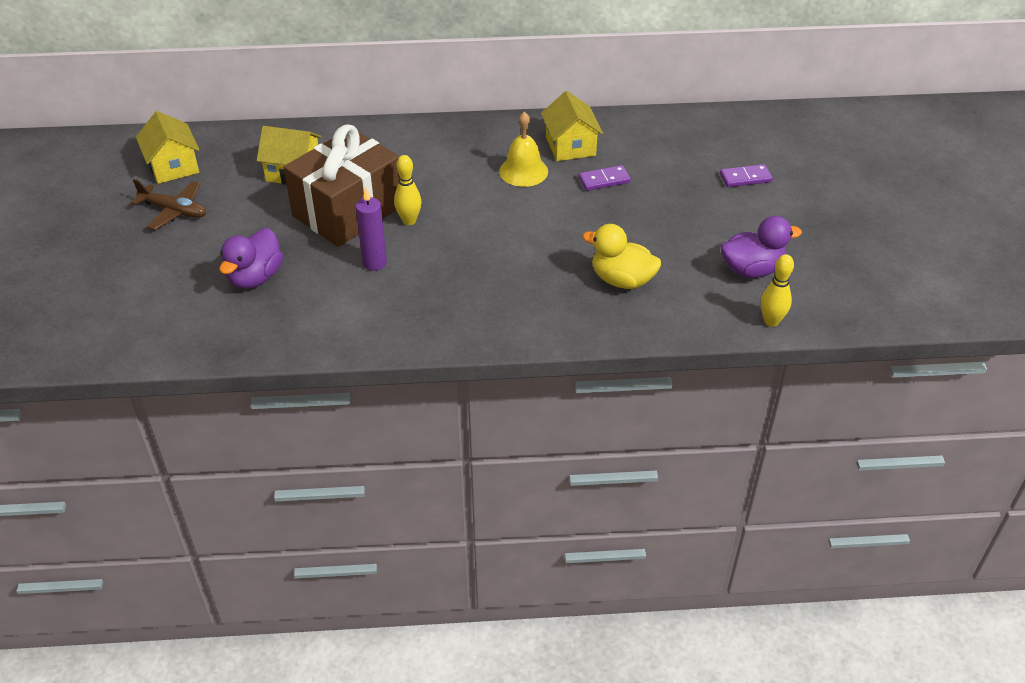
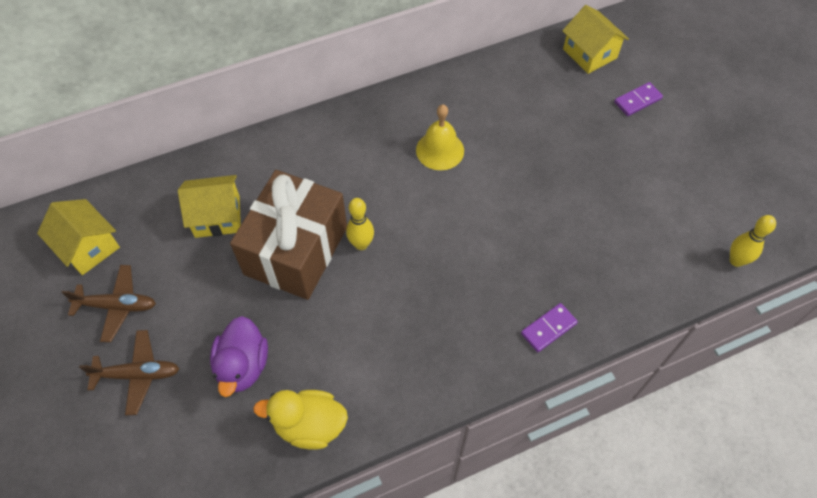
camera: 20 degrees left, 15 degrees up
purple candle [355,188,387,271] -> none
yellow house [541,91,603,161] -> yellow house moved to [562,5,629,74]
purple domino [578,165,631,191] -> purple domino moved to [521,303,578,352]
yellow duck [582,224,661,289] -> yellow duck moved to [253,390,348,450]
purple duck [721,216,802,278] -> none
none -> brown plane [79,330,179,415]

